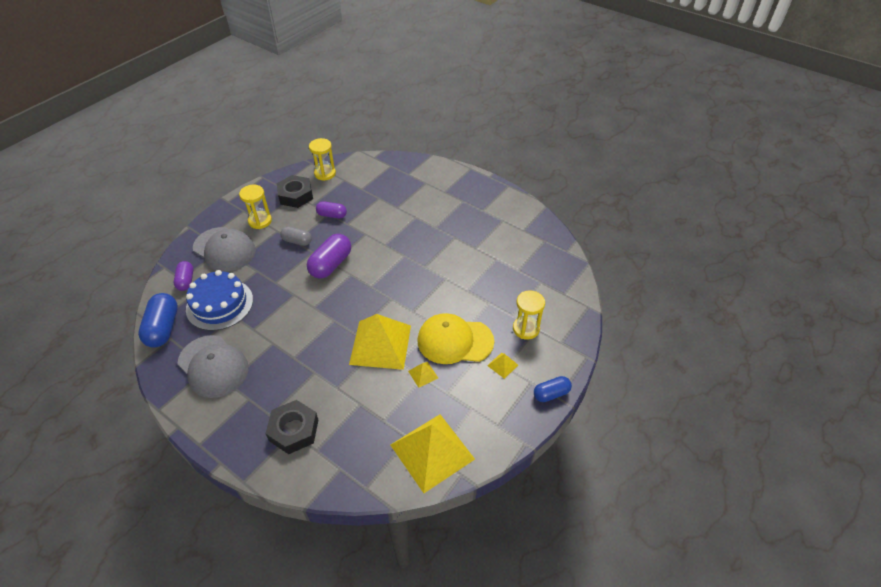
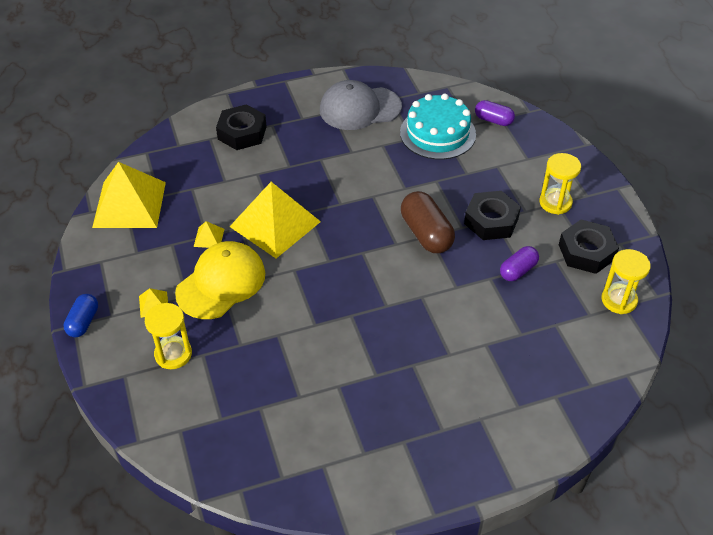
camera: 125 degrees right, 0 degrees up
blue capsule [138,293,178,348] -> none
blue cake [186,270,253,331] -> turquoise cake [400,94,476,160]
grey cap [193,227,256,272] -> none
grey capsule [280,226,312,246] -> black nut [464,191,521,240]
purple capsule [307,234,351,279] -> brown capsule [401,191,455,253]

